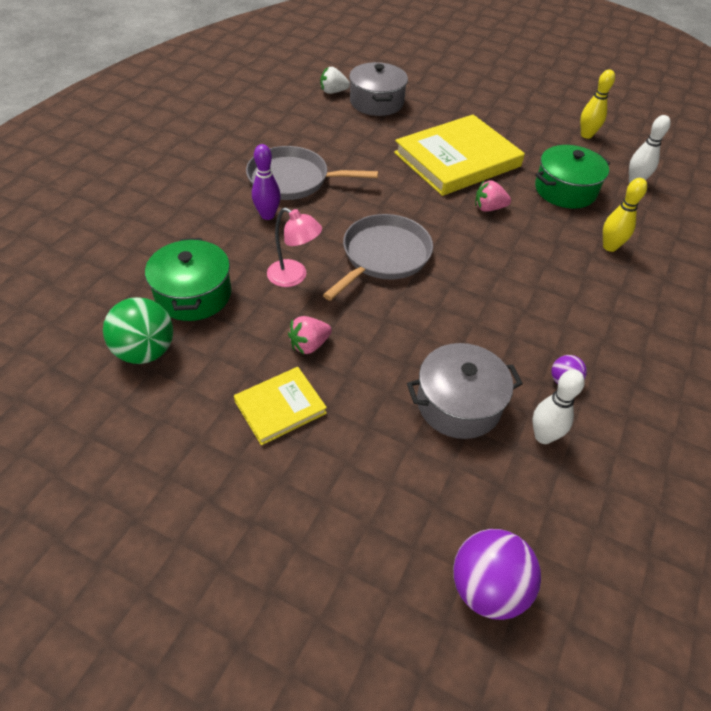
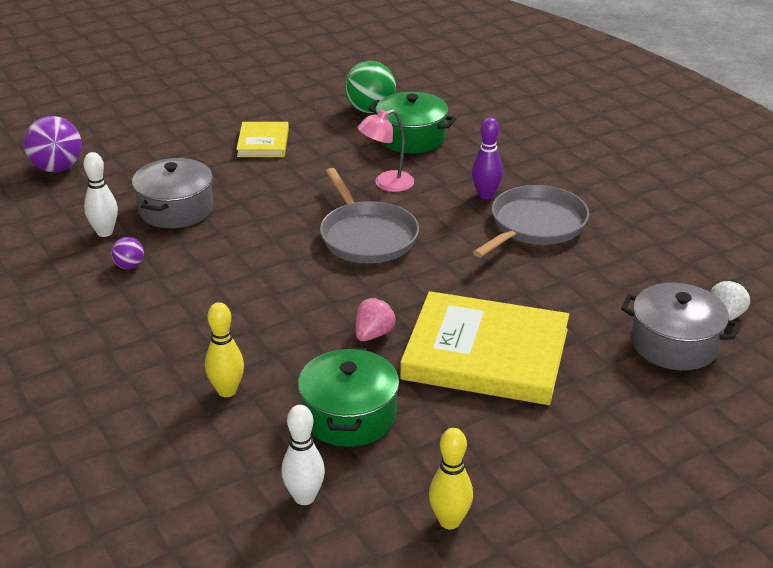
camera: 125 degrees right, 15 degrees down
pink strawberry [288,316,332,354] -> none
yellow book [394,115,525,196] -> yellow book turned 75 degrees counterclockwise [400,291,569,405]

